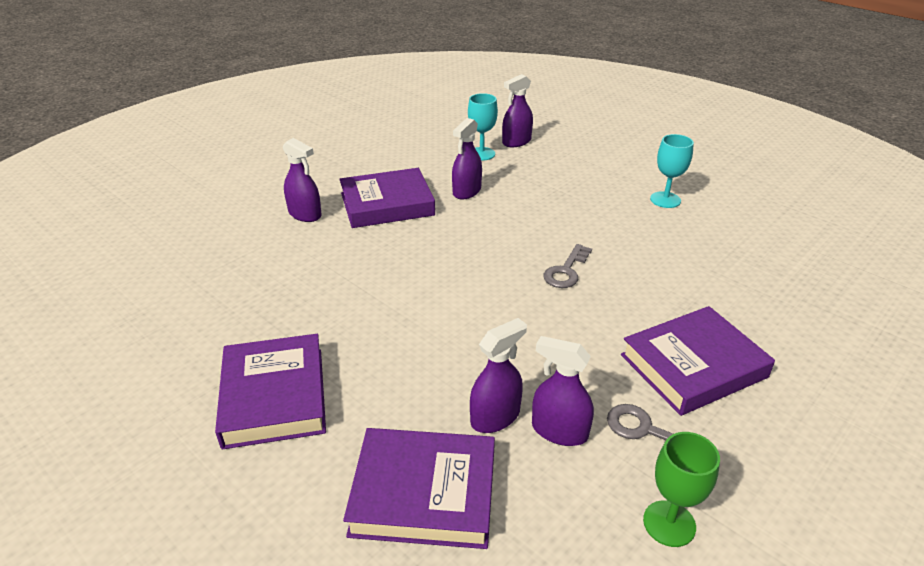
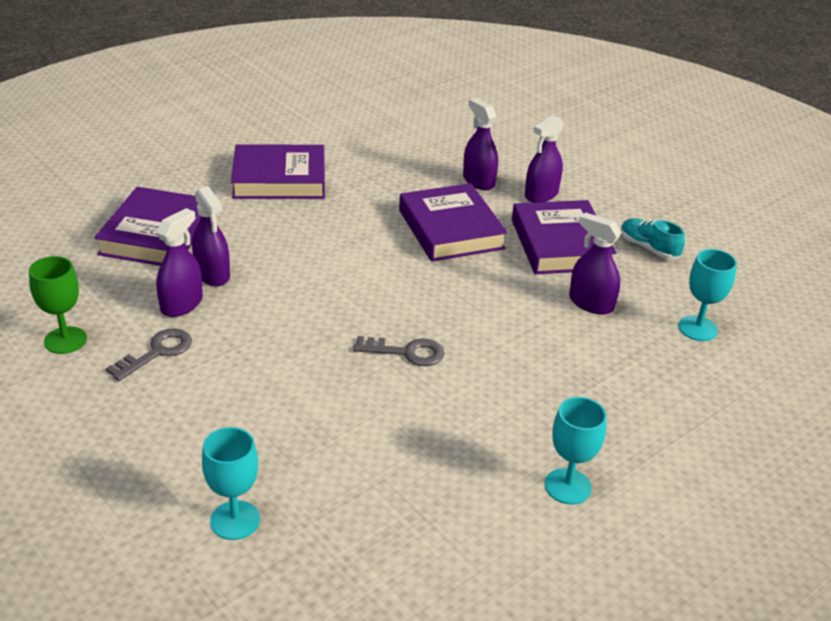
camera: 95 degrees right, 0 degrees up
purple spray bottle [502,74,533,147] -> purple spray bottle moved to [463,98,498,190]
grey key [544,244,592,288] -> grey key turned 150 degrees clockwise [353,336,444,366]
purple book [621,306,775,416] -> purple book moved to [399,183,508,262]
none -> turquoise goblet [202,427,260,540]
none -> turquoise shoe [621,219,685,259]

